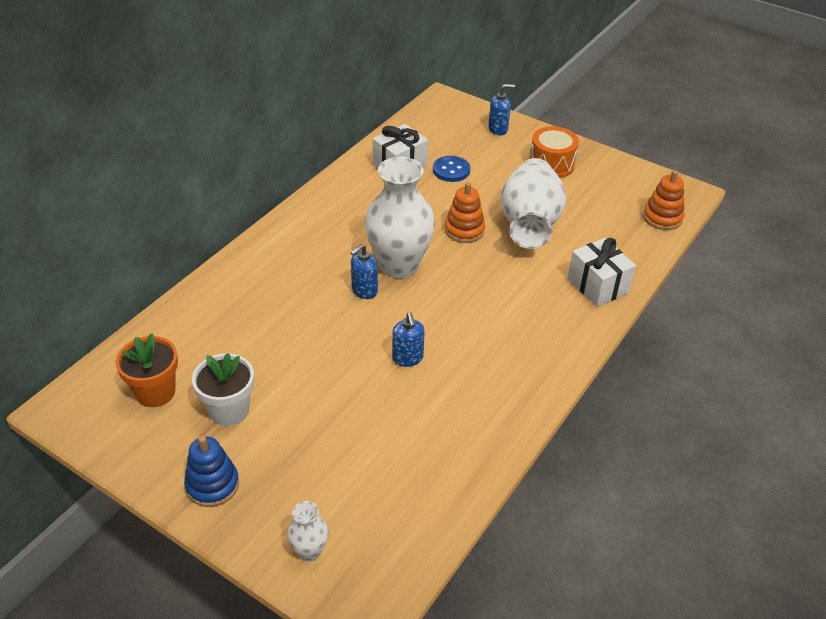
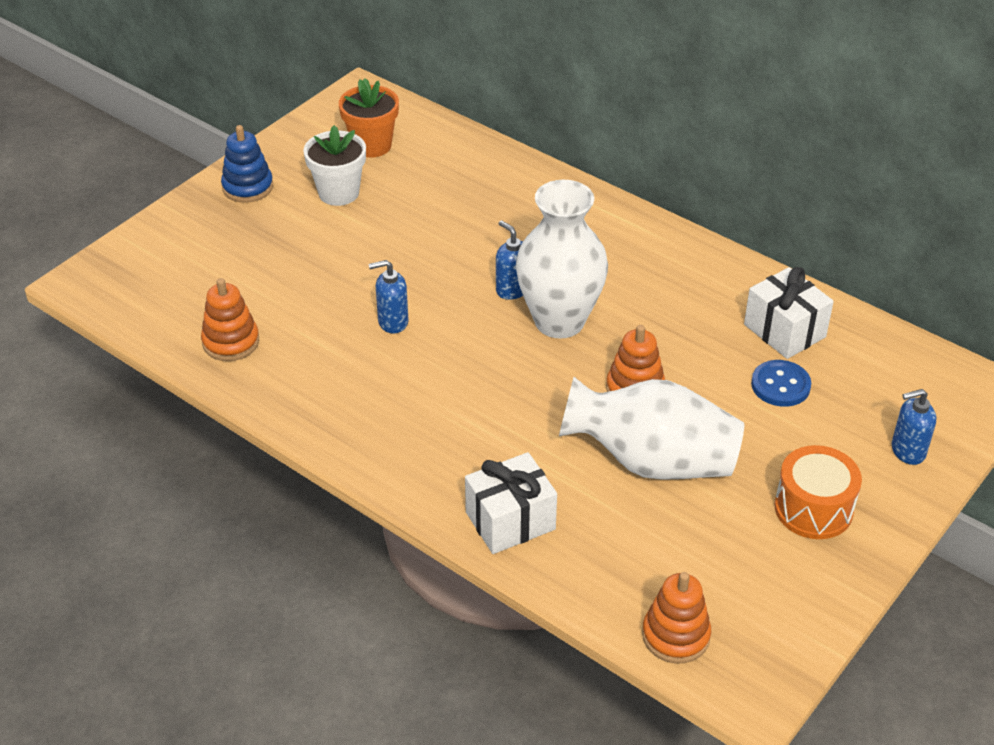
camera: 95 degrees right, 0 degrees up
white vase [287,501,329,561] -> none
blue soap dispenser [488,84,515,135] -> blue soap dispenser turned 90 degrees clockwise [892,389,936,465]
none -> orange stacking toy [201,278,259,361]

